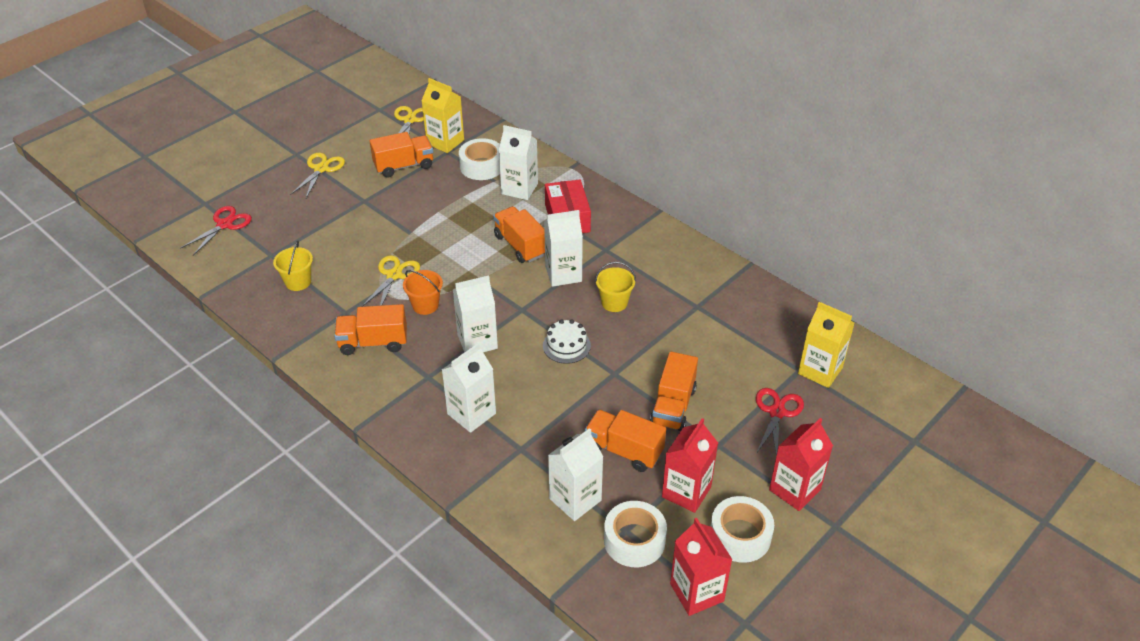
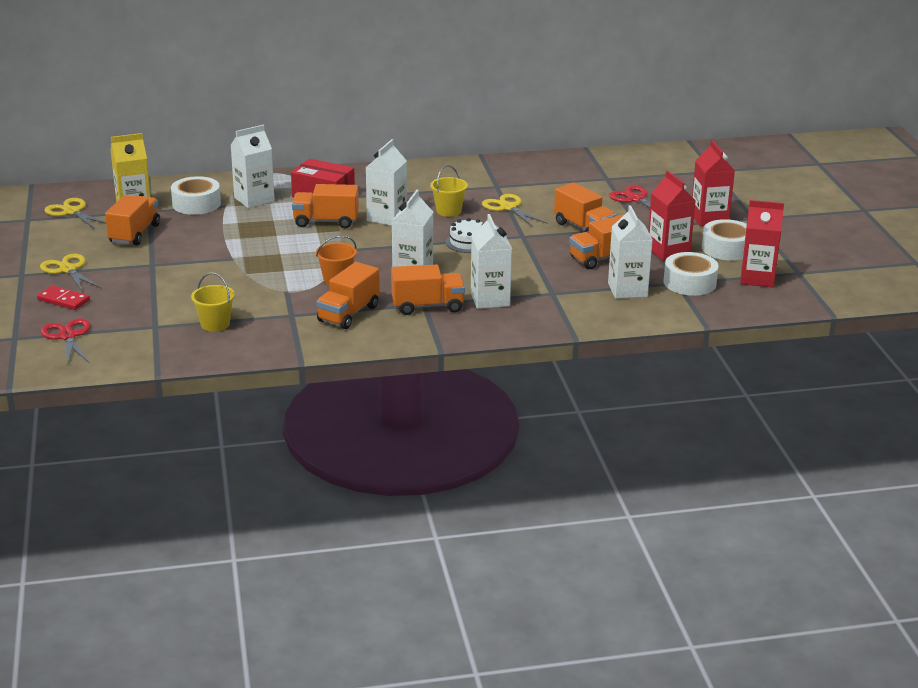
camera: 55 degrees left, 15 degrees down
yellow scissors [361,255,420,307] -> yellow scissors moved to [482,194,548,227]
yellow carton [798,302,854,388] -> none
none -> red domino [37,286,90,310]
none -> orange truck [391,265,465,315]

